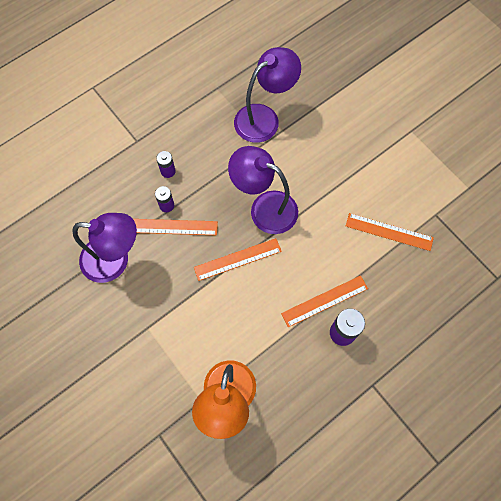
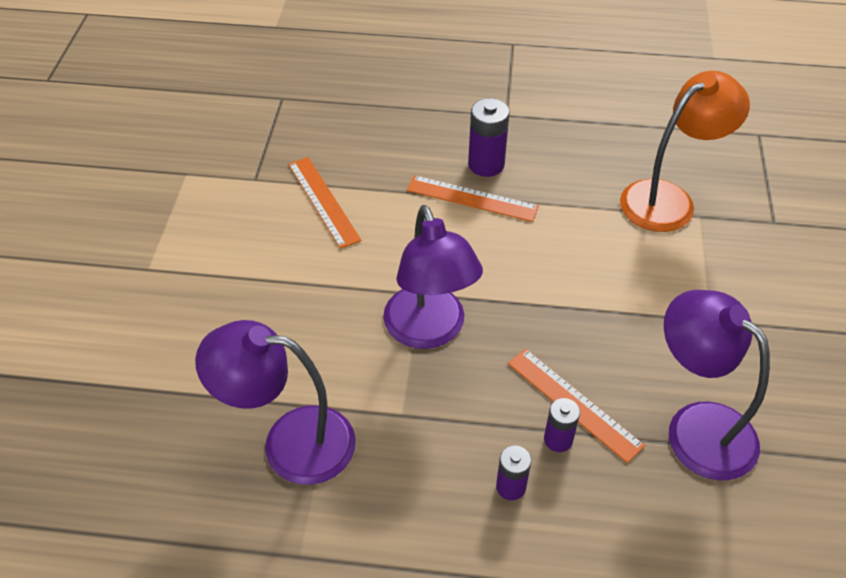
camera: 135 degrees left, 20 degrees down
orange ruler [194,238,282,281] -> none

